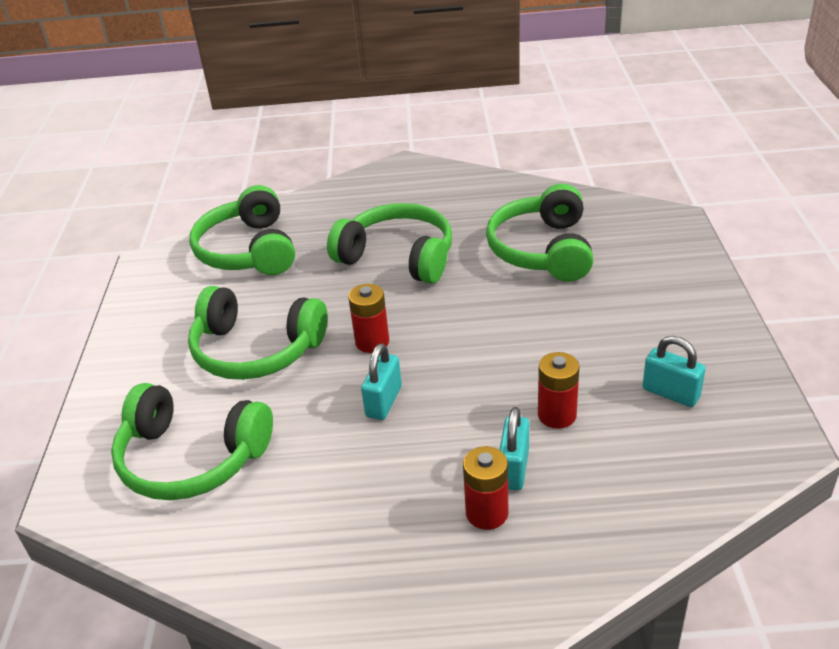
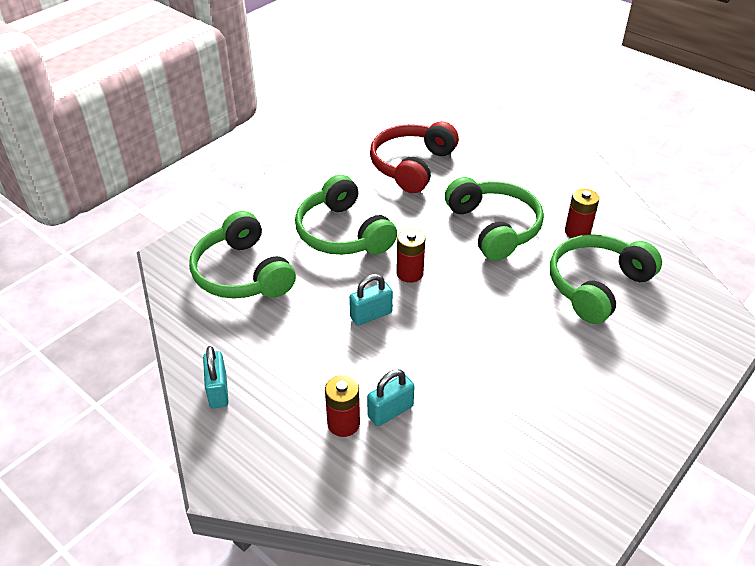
camera: 40 degrees right, 5 degrees up
green headphones [189,185,295,275] -> red headphones [370,121,459,193]
red battery [538,352,580,429] -> red battery moved to [565,188,599,238]
turquoise padlock [642,336,706,407] -> turquoise padlock moved to [203,346,229,409]

